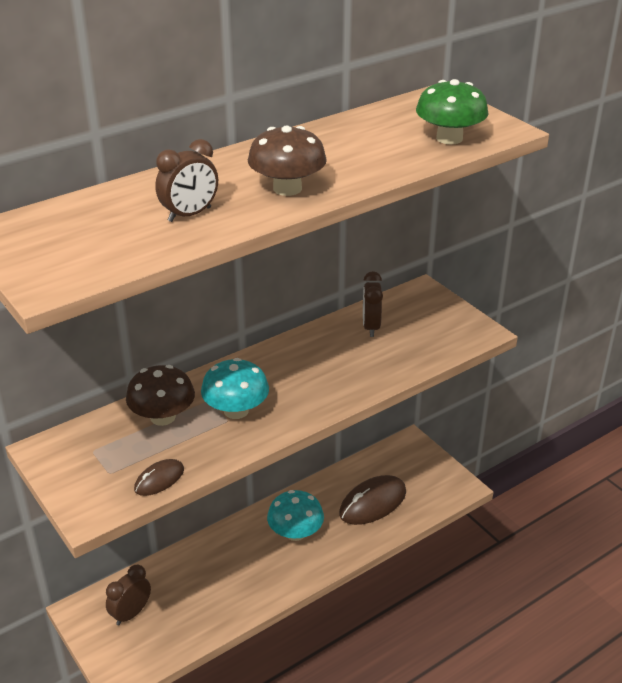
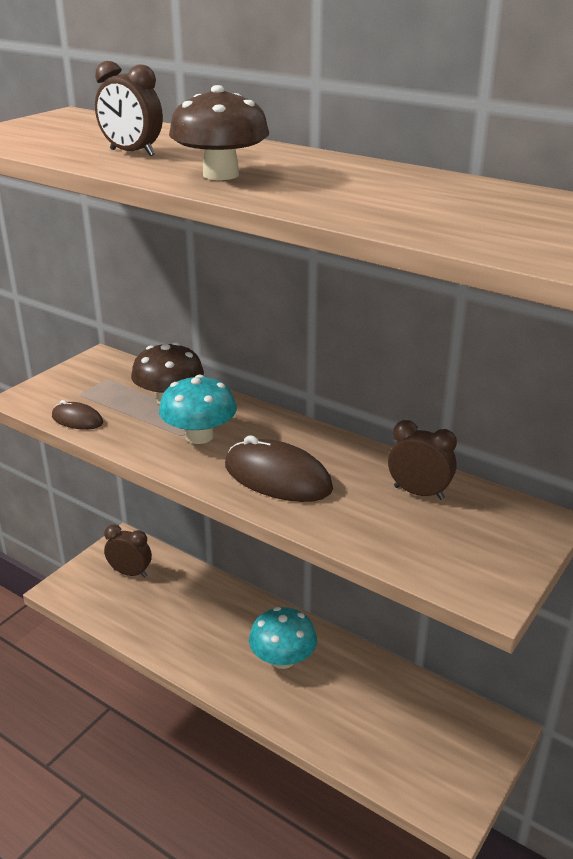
camera: 70 degrees right, 5 degrees down
brown mouse [339,475,406,525] -> brown mouse moved to [225,435,333,502]
brown clock [363,271,383,337] -> brown clock turned 45 degrees clockwise [388,420,457,500]
green mushroom [416,79,489,145] -> none

